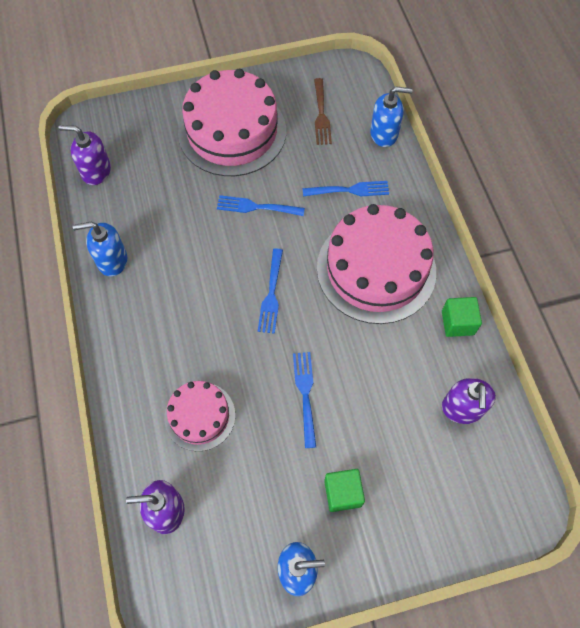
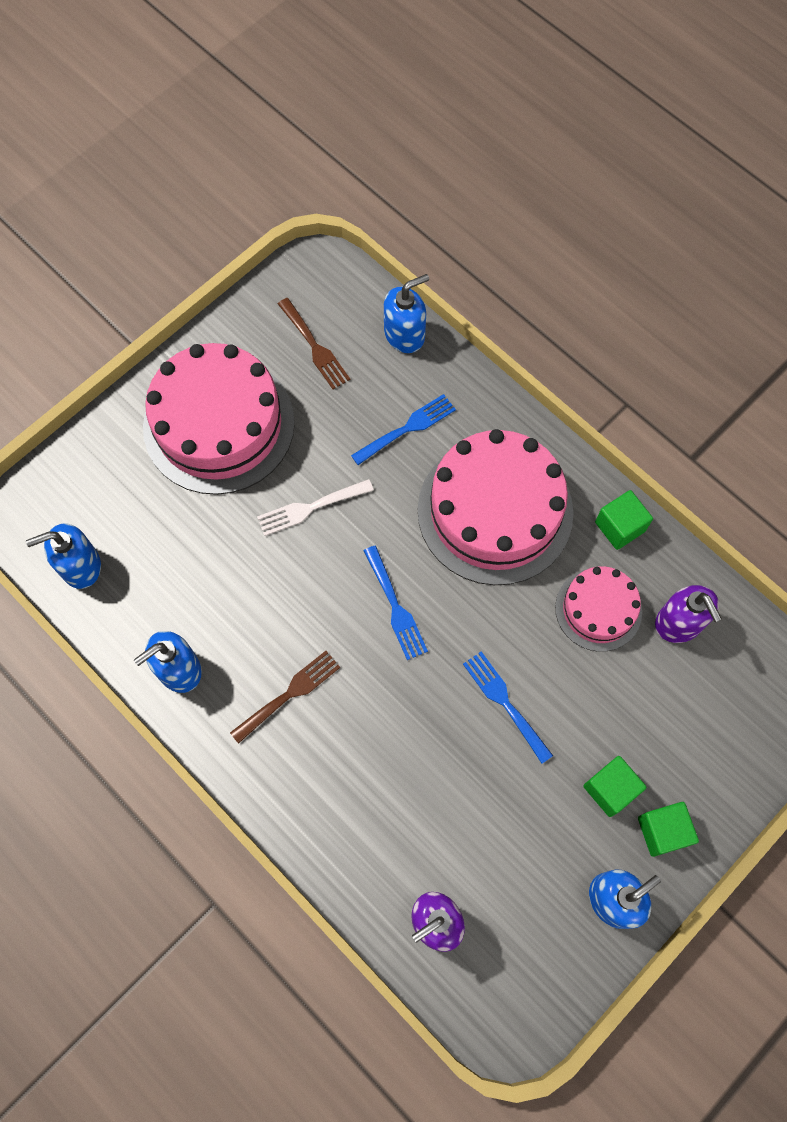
camera: 30 degrees left, 5 degrees up
purple soap dispenser [58,125,111,185] -> blue soap dispenser [26,523,101,589]
pink cake [164,381,235,452] -> pink cake moved to [555,566,642,652]
blue fork [217,195,305,216] -> white fork [257,479,374,536]
none -> brown fork [230,651,340,744]
none -> green cube [638,802,699,857]

